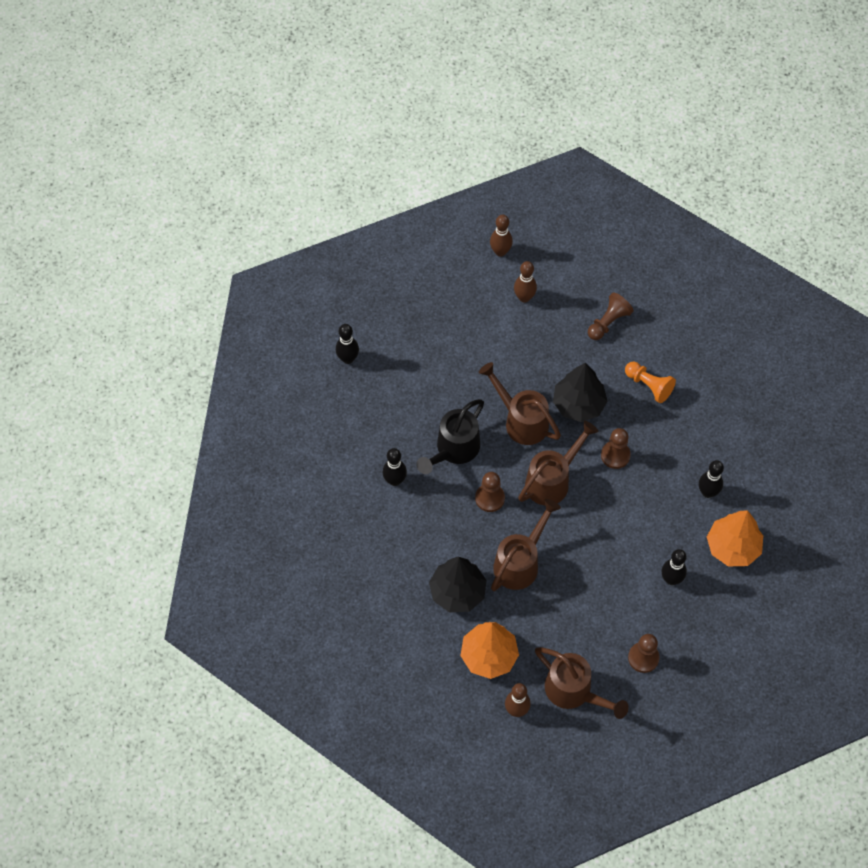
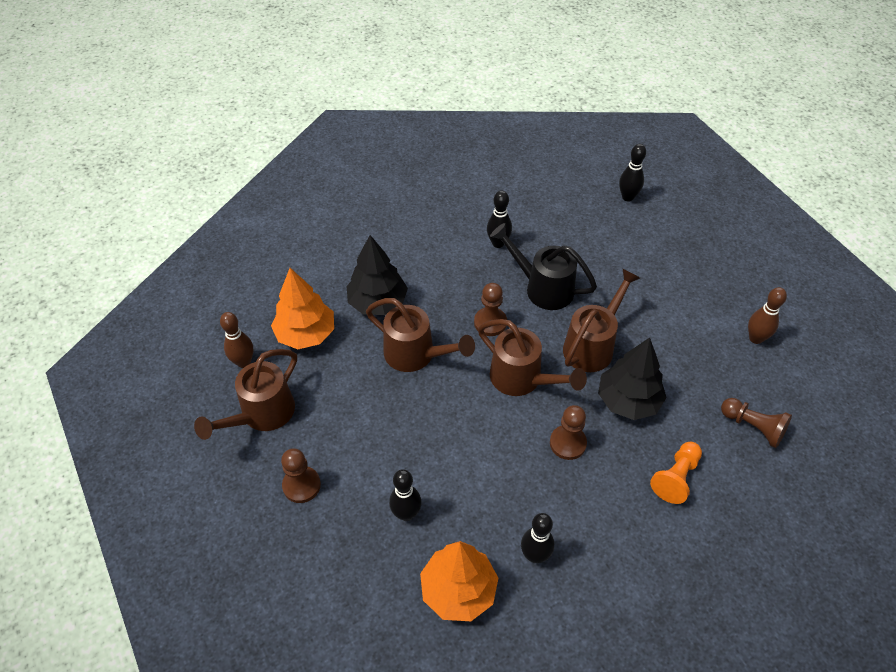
camera: 85 degrees right, 10 degrees down
brown bowling pin [490,215,513,257] -> none

